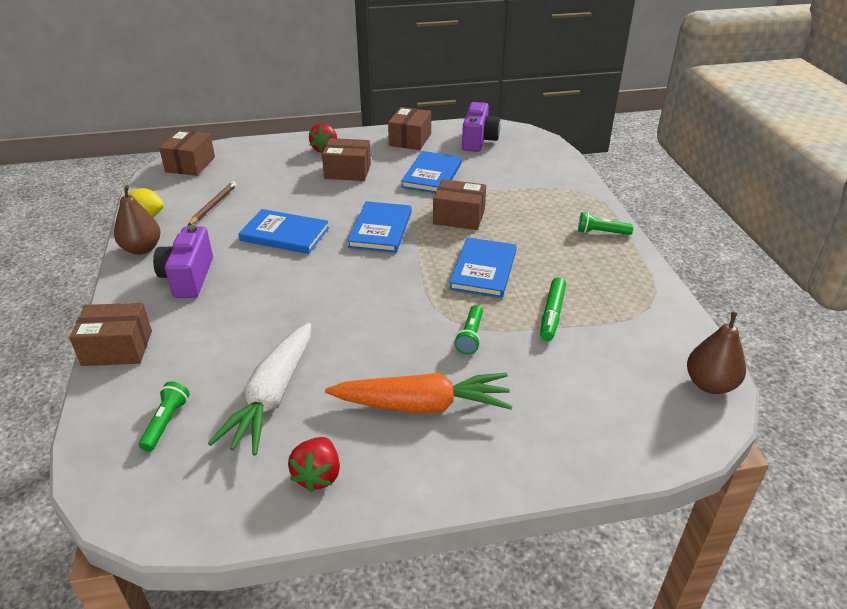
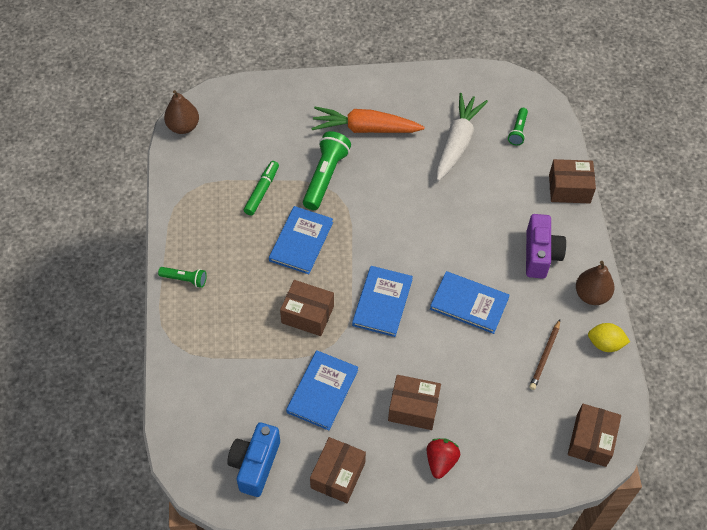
camera: 175 degrees left, 20 degrees up
red strawberry [288,437,340,492] -> none
green flashlight [454,305,483,355] -> green flashlight [303,131,351,210], size x1.83
purple camera [462,102,501,152] -> blue camera [227,422,280,497]

